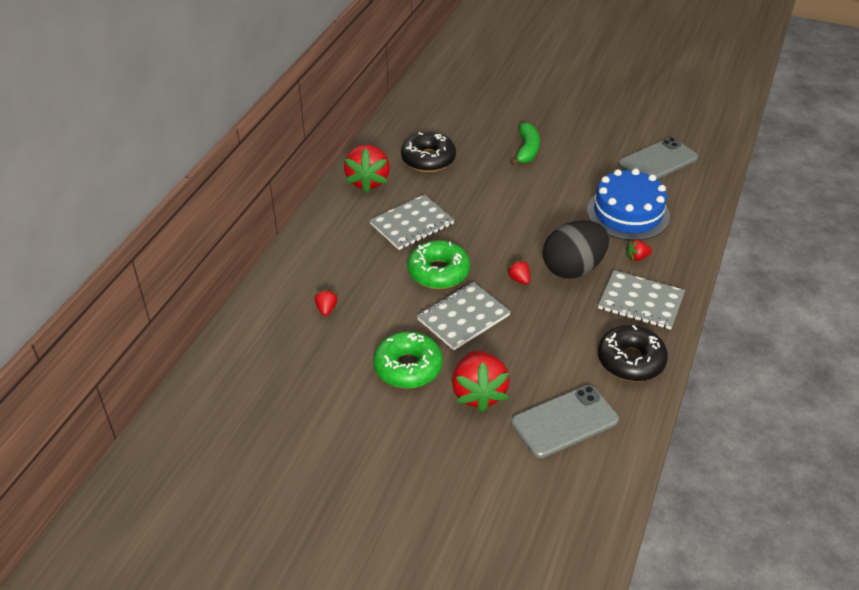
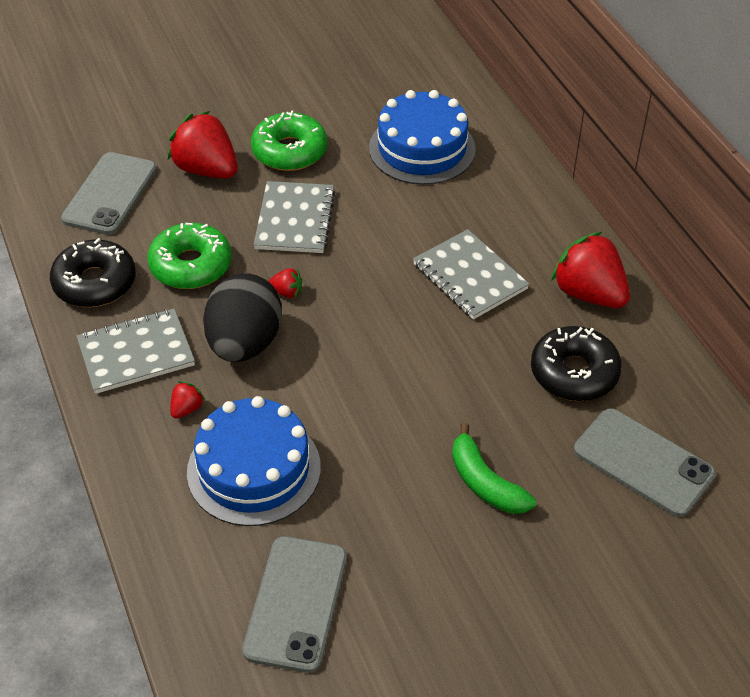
camera: 135 degrees right, 5 degrees up
red strawberry [315,289,337,316] -> blue cake [369,90,476,185]
grey notebook [370,194,454,250] -> grey notebook turned 45 degrees counterclockwise [413,229,529,320]
green donut [407,240,470,289] -> green donut moved to [147,223,232,289]
none -> grey phone [574,408,716,517]

